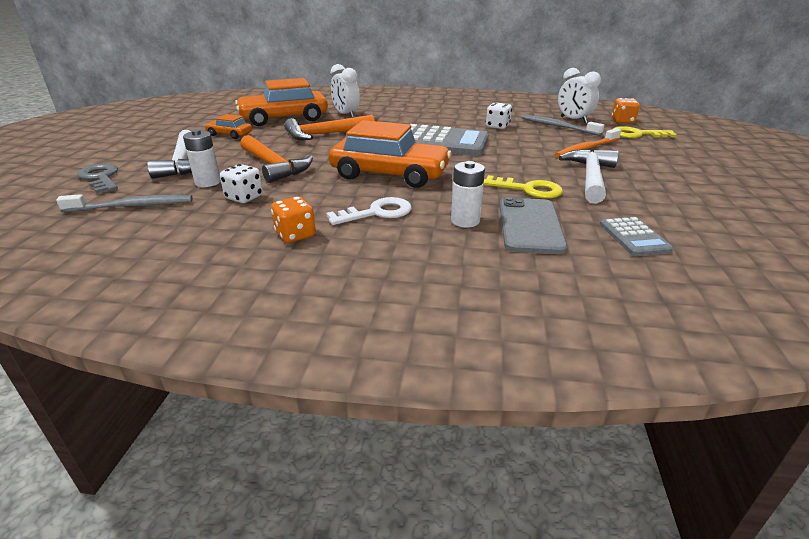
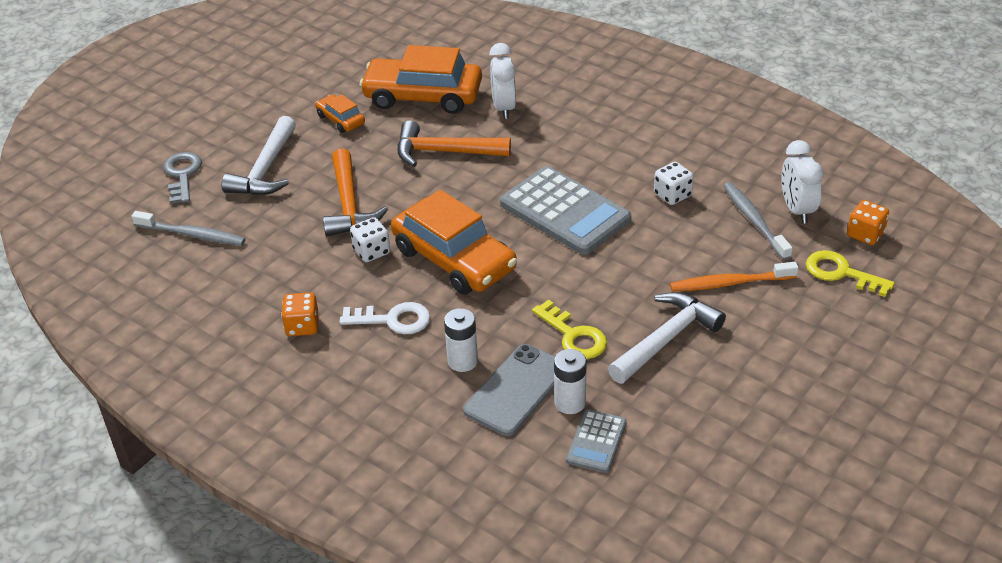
camera: 30 degrees right, 10 degrees up
white battery [183,129,221,187] -> white battery moved to [554,349,586,414]
white dice [220,164,263,203] -> white dice moved to [350,217,390,262]

